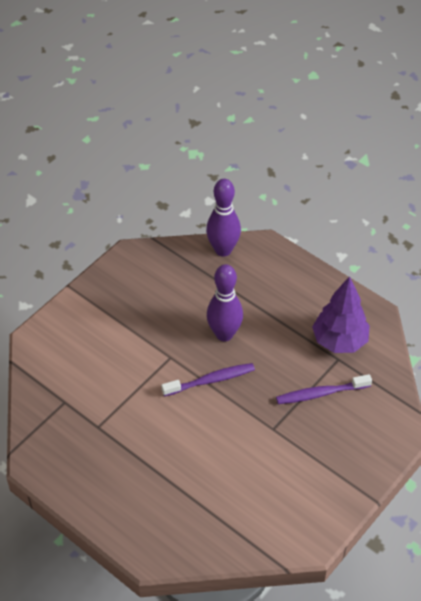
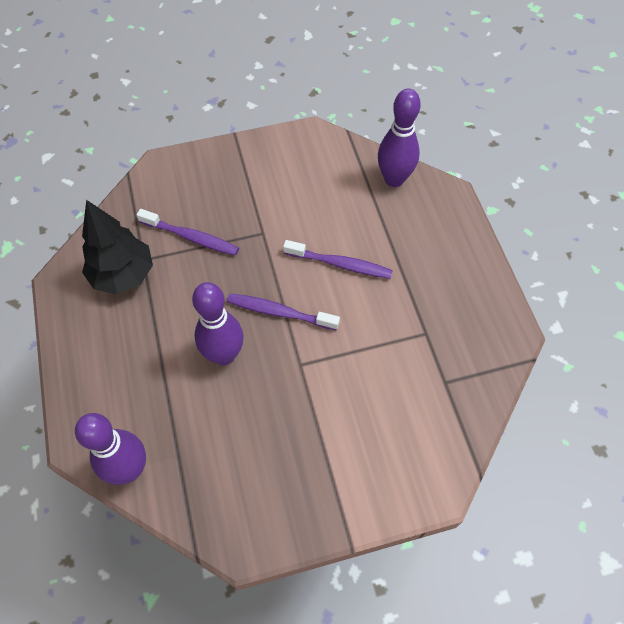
camera: 145 degrees left, 10 degrees up
purple tree [312,276,370,353] -> black tree [82,200,153,294]
none -> purple toothbrush [283,240,393,279]
none -> purple bowling pin [378,89,421,187]

